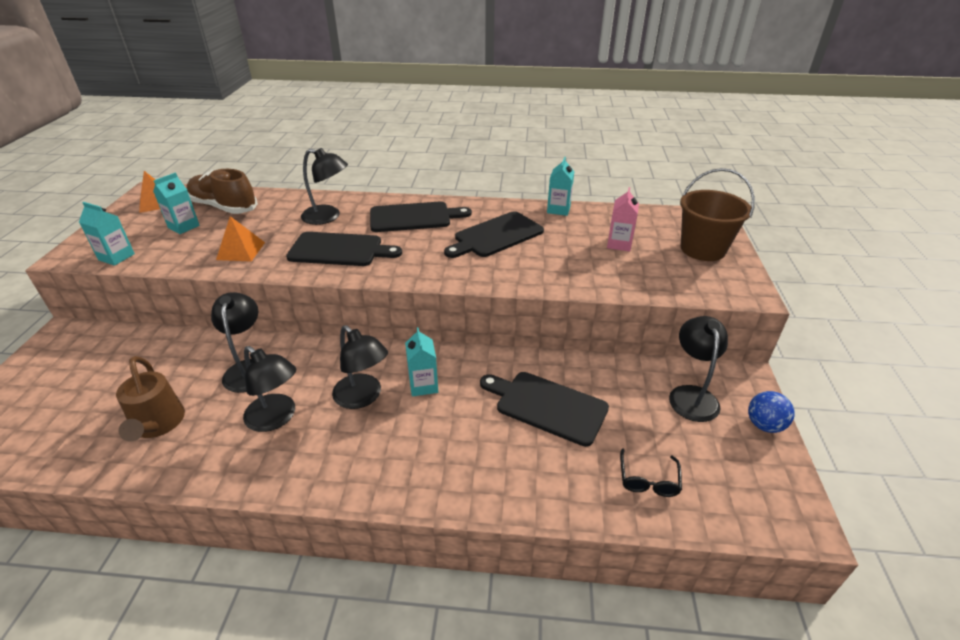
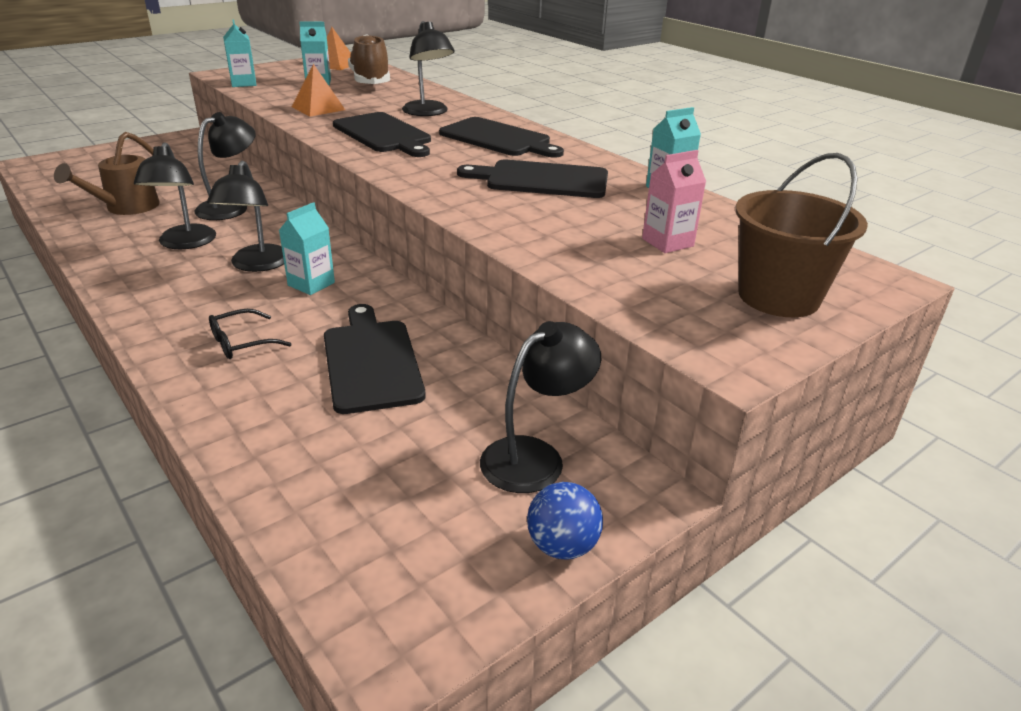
camera: 45 degrees right, 5 degrees down
black glasses [620,448,682,497] -> black glasses moved to [209,309,292,359]

